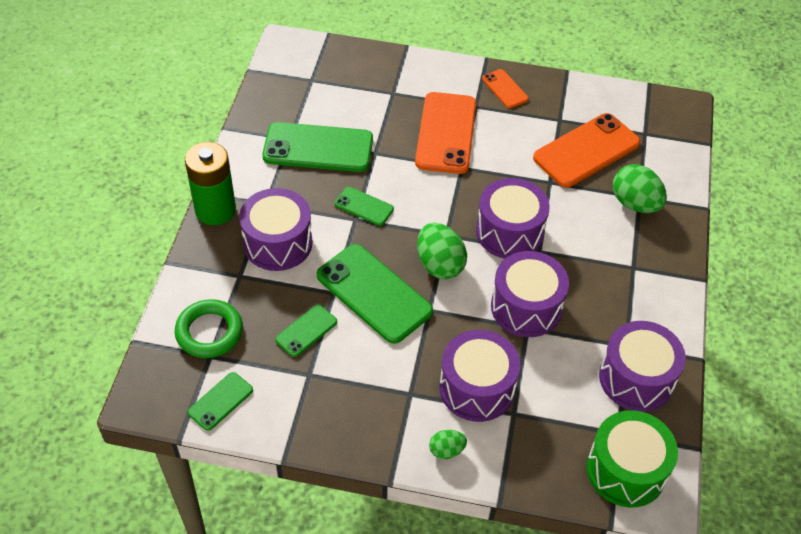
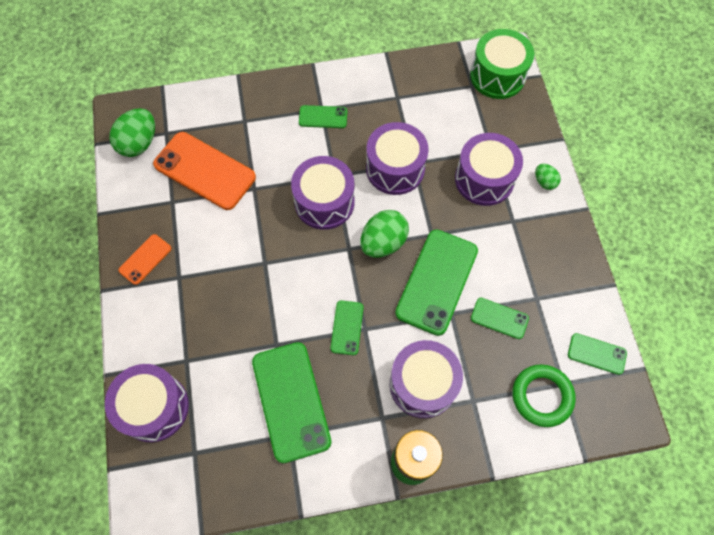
camera: 110 degrees left, 15 degrees up
orange phone [415,92,477,174] -> none
purple drum [599,321,686,412] -> purple drum moved to [105,364,189,442]
green egg [613,164,667,213] -> green egg moved to [109,108,155,157]
none -> green phone [299,105,347,128]

